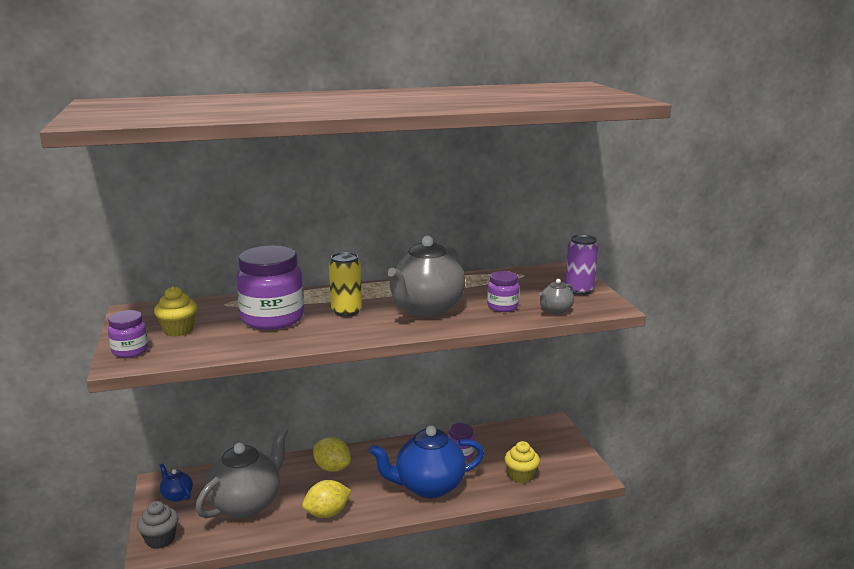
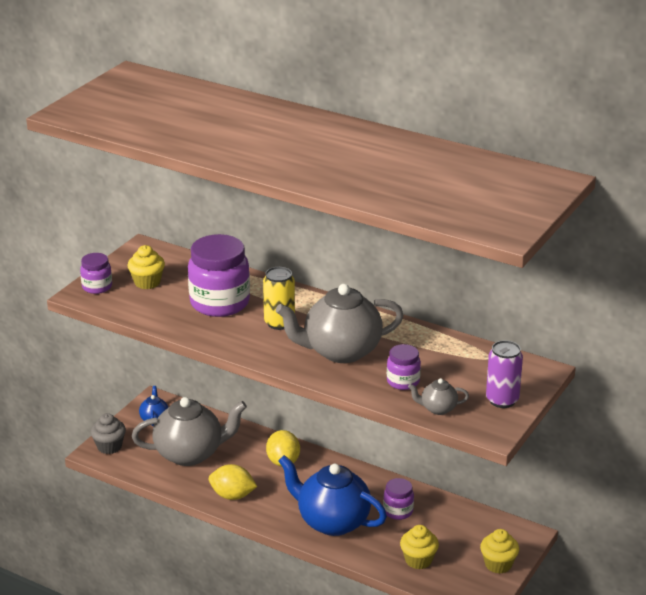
camera: 45 degrees right, 10 degrees up
none -> yellow cupcake [480,529,519,574]

